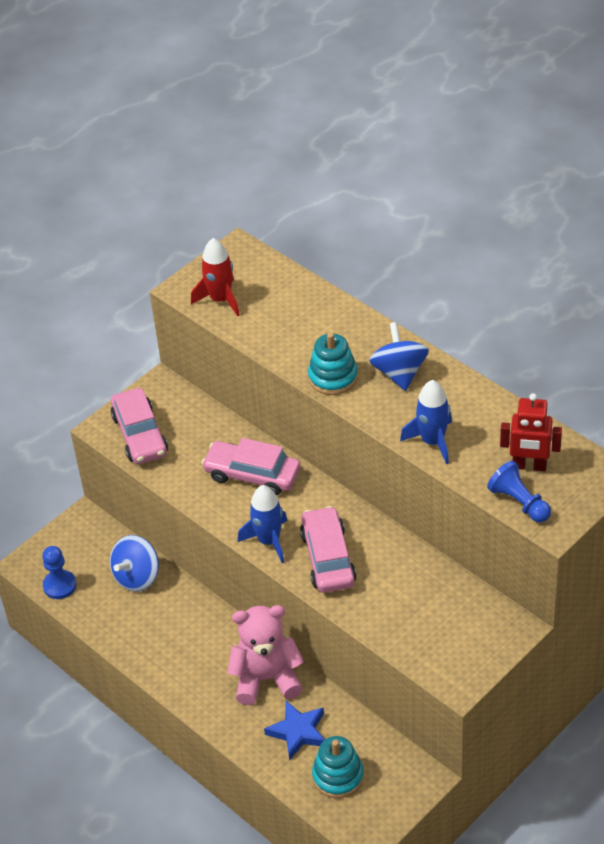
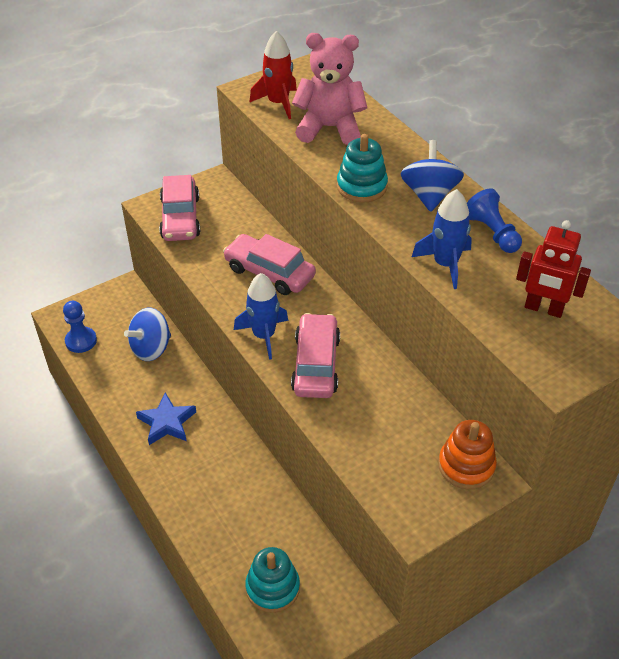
camera: 10 degrees right, 0 degrees up
pink teddy bear [227,605,304,705] -> pink teddy bear moved to [292,33,367,145]
blue star [264,701,325,760] -> blue star moved to [136,393,196,445]
blue pawn [487,461,551,522] -> blue pawn moved to [467,188,522,253]
none -> orange stacking toy [438,420,497,489]

